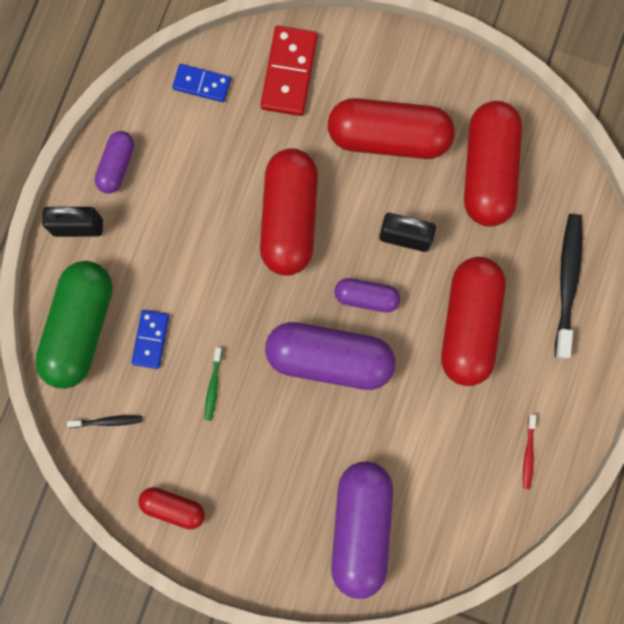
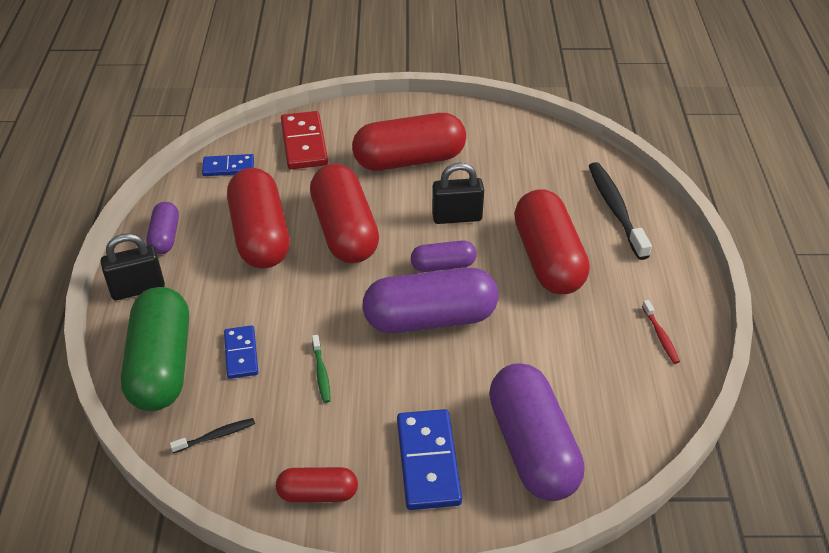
camera: 20 degrees left, 35 degrees down
red capsule [464,101,522,227] -> red capsule moved to [227,168,290,268]
none -> blue domino [397,409,462,510]

